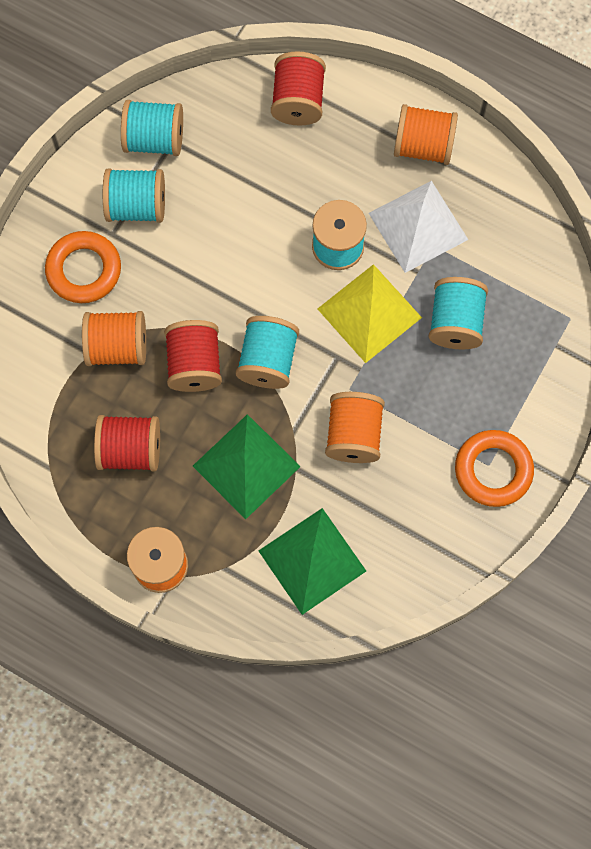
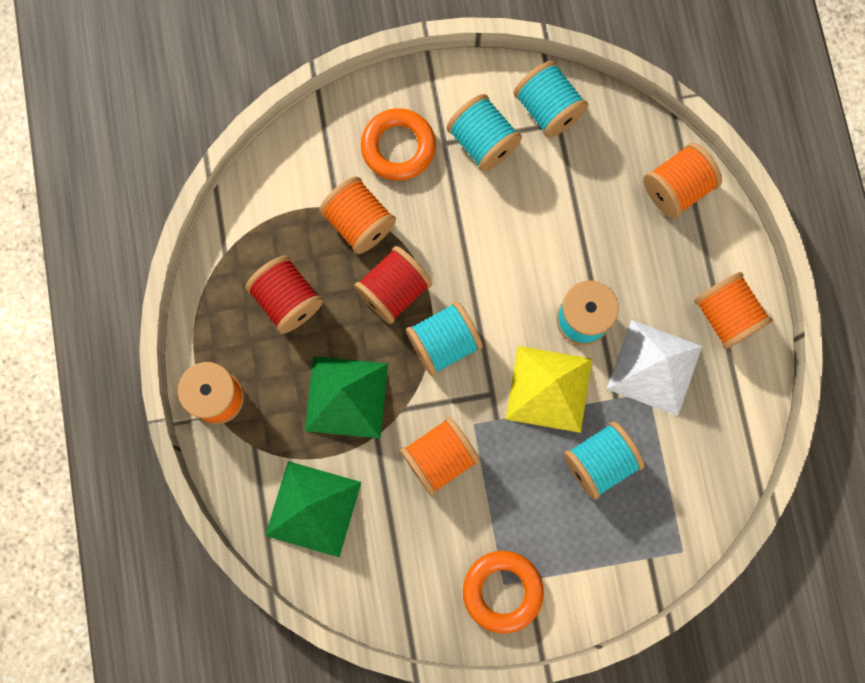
camera: 50 degrees right, 5 degrees up
red spool [271,51,326,126] -> orange spool [643,143,722,218]

